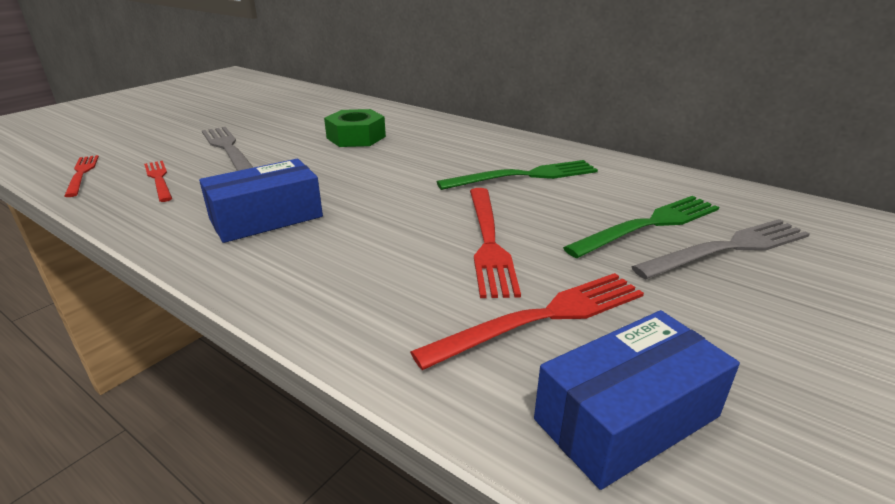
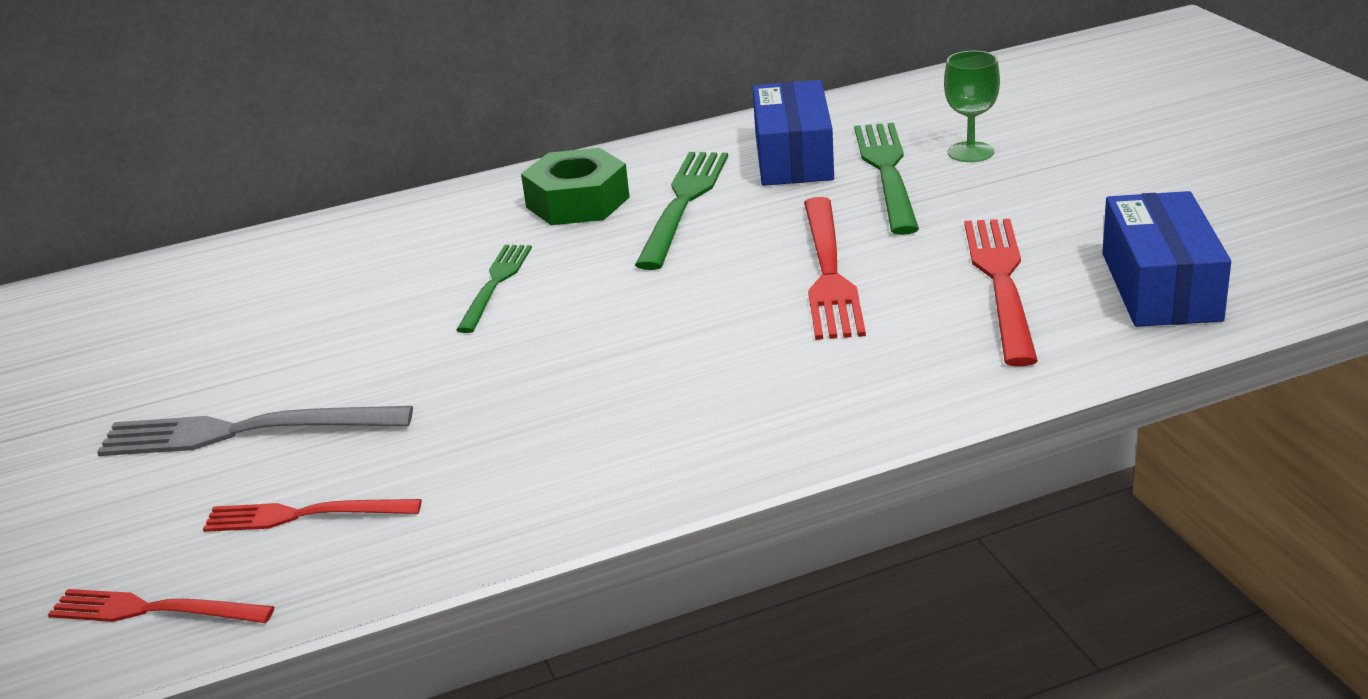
camera: 55 degrees left, 0 degrees up
blue box [199,159,323,243] -> blue box moved to [753,80,834,186]
green nut [324,109,386,147] -> green nut moved to [521,148,630,225]
red fork [470,188,521,298] -> red fork turned 60 degrees clockwise [804,197,866,340]
grey fork [631,219,810,279] -> green goblet [944,51,1000,162]
none -> green fork [456,245,532,333]

